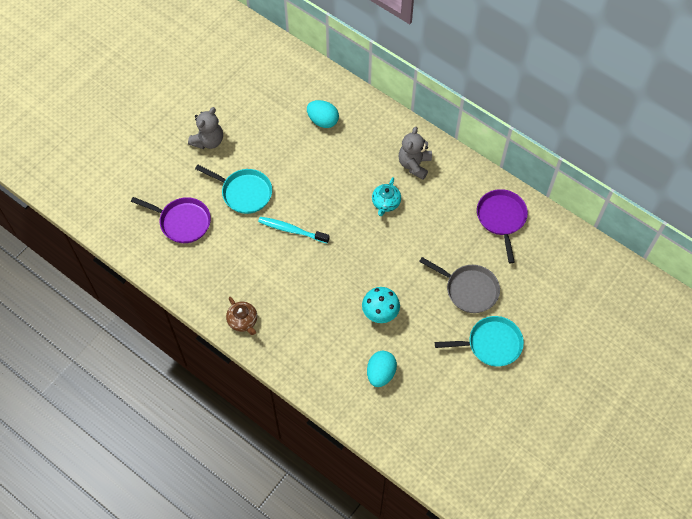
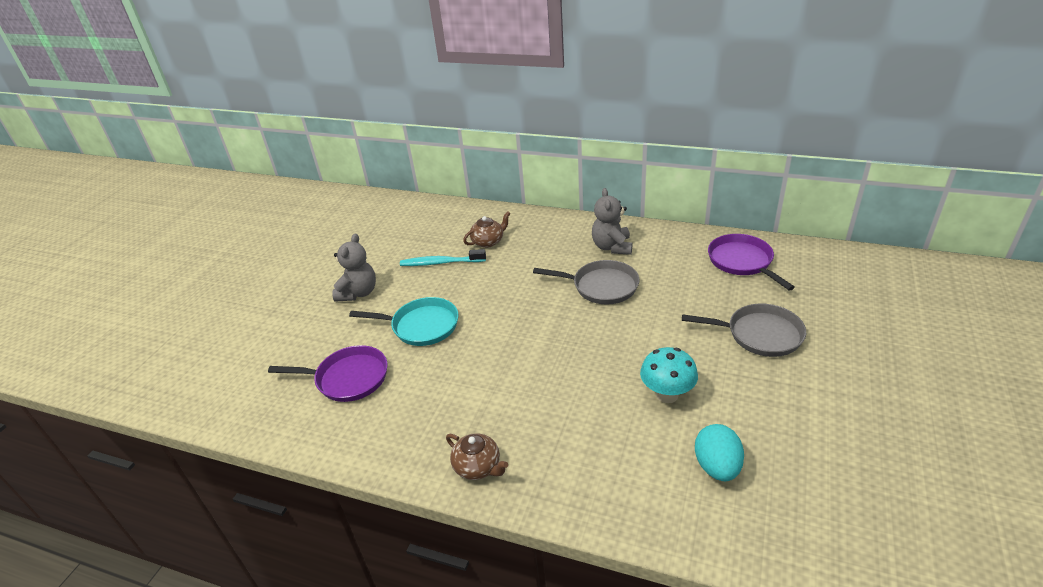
camera: 15 degrees left, 25 degrees down
turquoise toothbrush [258,217,330,244] -> turquoise toothbrush moved to [400,249,486,266]
turquoise egg [307,100,339,128] -> brown teapot [463,211,511,248]
turquoise teapot [372,177,401,216] -> grey pan [533,260,639,304]
turquoise pan [435,316,524,367] -> none

